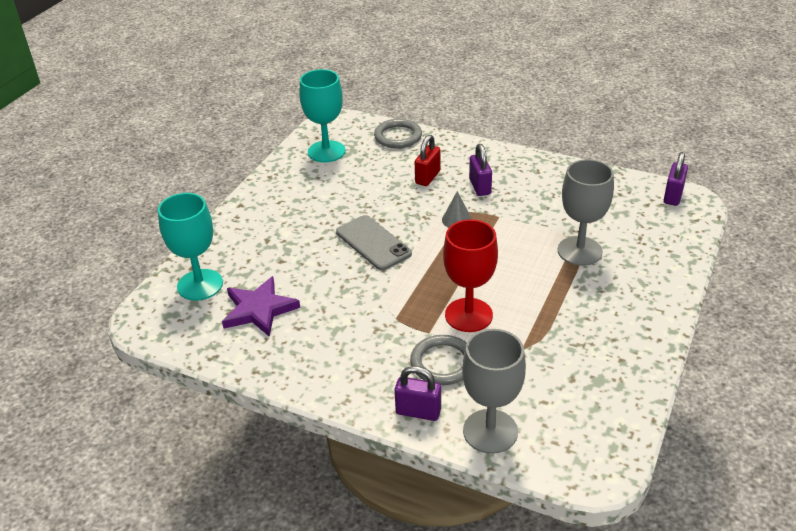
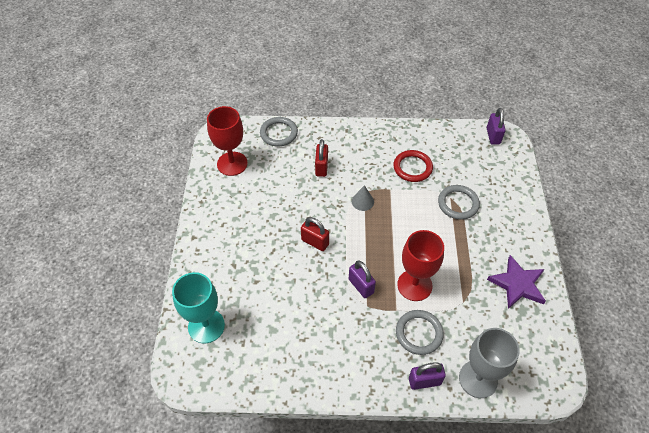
camera: 25 degrees left, 15 degrees up
purple star [222,276,300,337] -> purple star moved to [487,255,546,309]
turquoise goblet [300,69,345,162] -> red goblet [207,106,248,176]
grey phone [336,215,412,270] -> red padlock [301,217,329,251]
purple padlock [469,144,492,196] -> purple padlock moved to [349,261,376,298]
grey goblet [558,159,614,266] -> grey ring [438,185,480,220]
none -> red ring [393,150,433,182]

